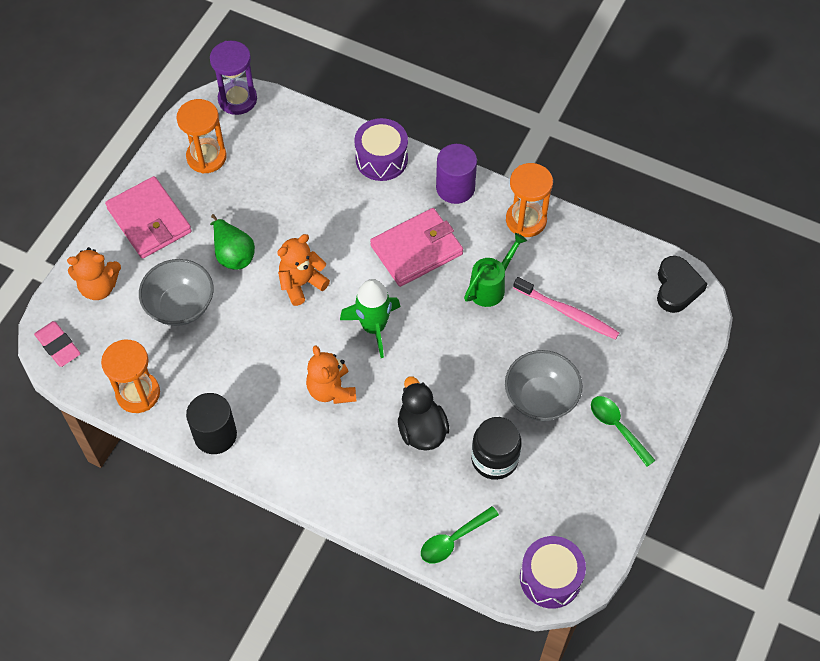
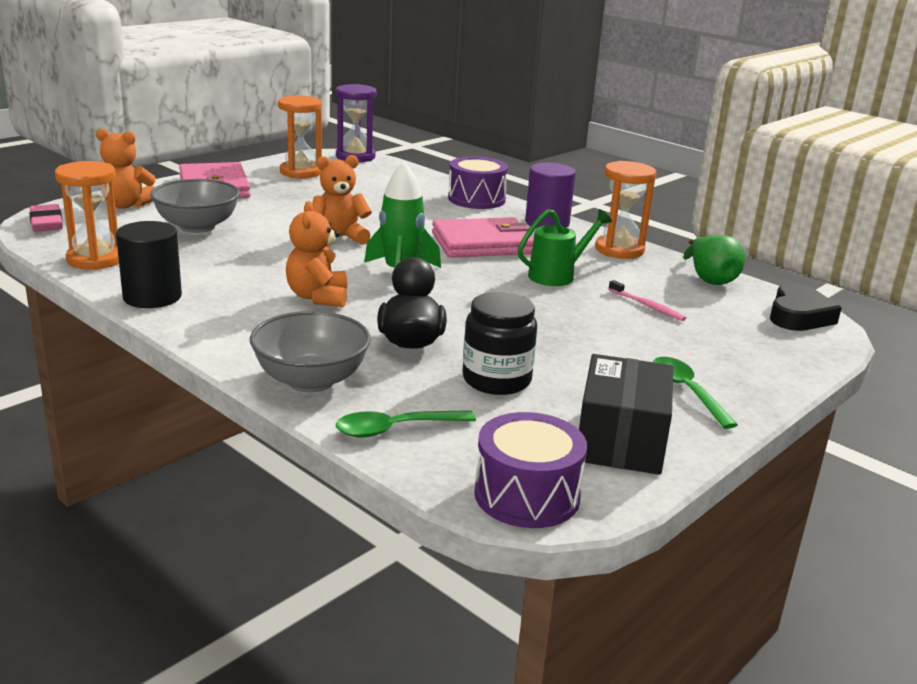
camera: 15 degrees right, 35 degrees down
green pear [210,214,255,270] -> green pear moved to [683,235,745,285]
grey bowl [505,350,582,421] -> grey bowl moved to [250,311,371,392]
pink toothbrush [513,277,619,340] -> pink toothbrush [609,280,686,321], size x0.61
none -> black box [579,354,673,475]

